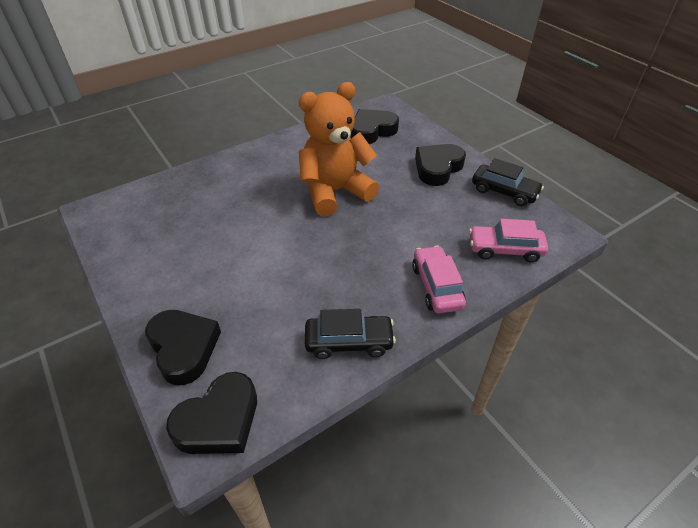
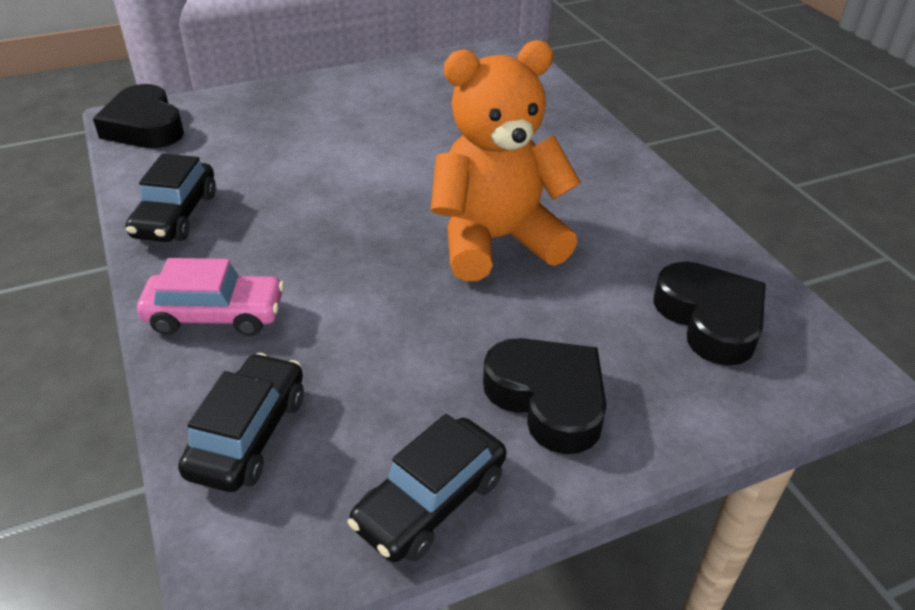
camera: 100 degrees right, 5 degrees down
black heart [145,310,221,385] -> none
orange teddy bear [299,82,379,216] -> orange teddy bear turned 90 degrees counterclockwise [431,40,581,281]
pink car [469,219,548,262] -> black car [178,353,304,492]

